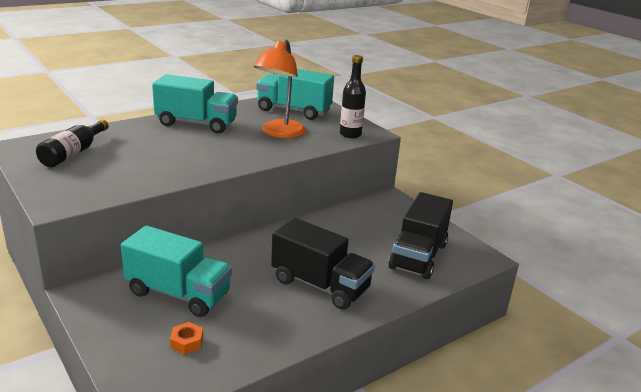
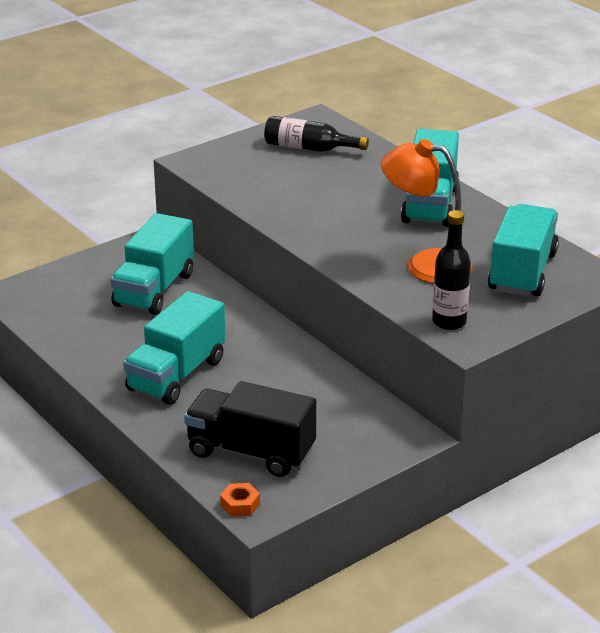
camera: 90 degrees right, 5 degrees up
orange nut [170,322,203,355] -> orange nut moved to [220,483,260,517]
black truck [271,218,375,310] -> turquoise truck [123,291,226,405]

